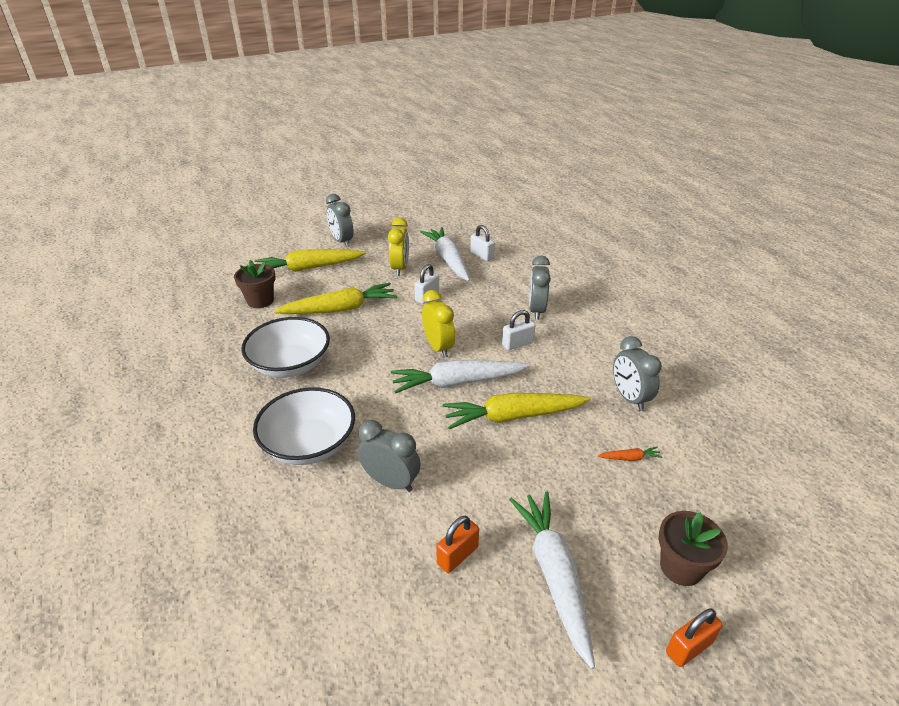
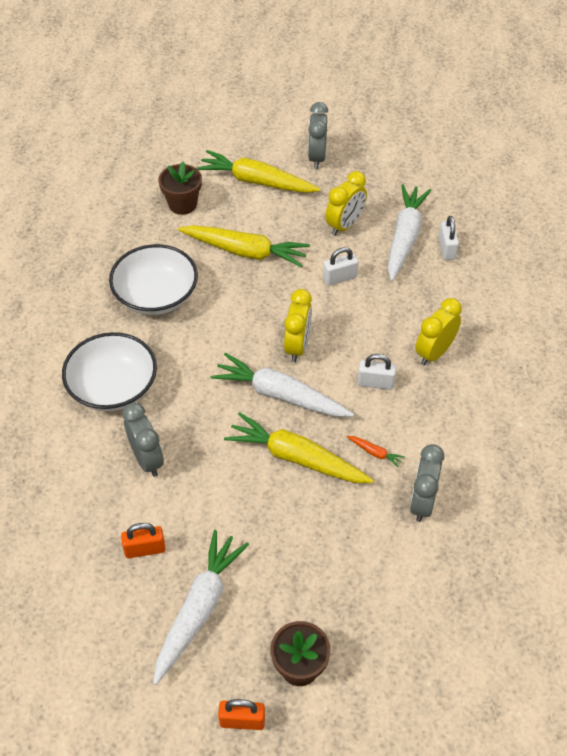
camera: 35 degrees right, 15 degrees up
grey clock [529,255,551,320] -> yellow clock [415,298,462,366]
orange carrot [598,447,662,461] -> orange carrot moved to [347,436,405,468]

